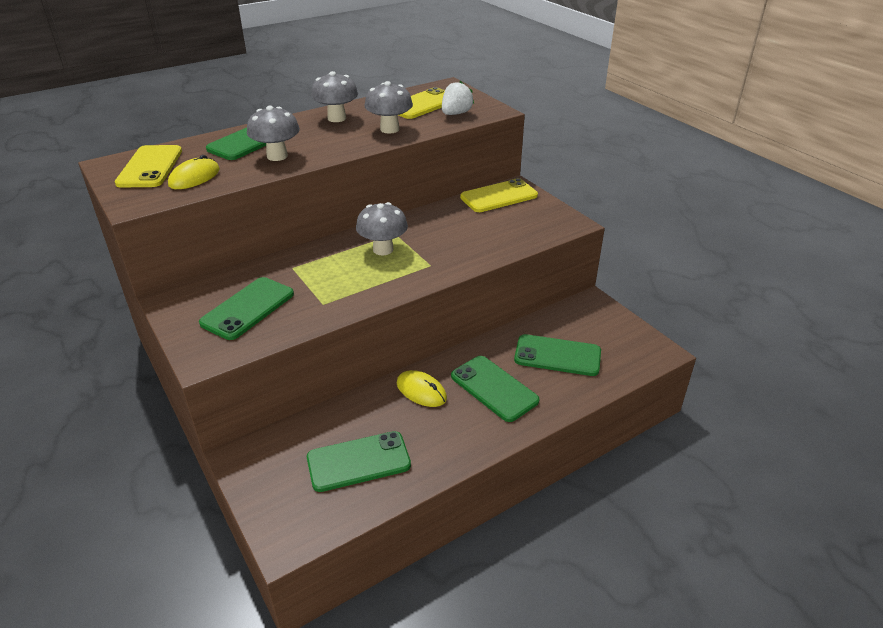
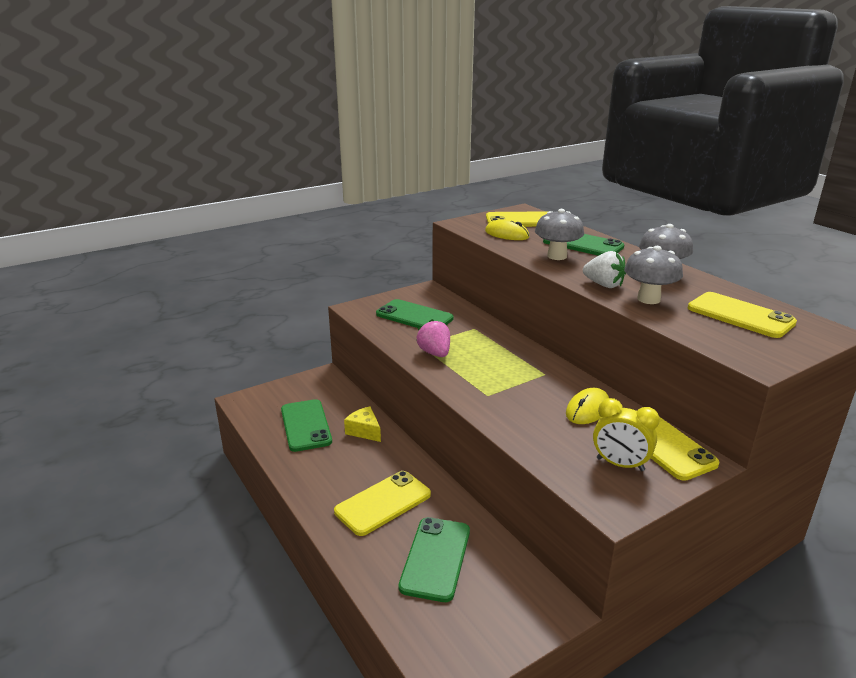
camera: 90 degrees right, 10 degrees down
grey mushroom [356,202,408,255] -> none
yellow mouse [397,370,447,407] -> yellow mouse moved to [566,388,609,424]
white strawberry [442,81,474,115] -> white strawberry moved to [583,251,626,288]
green phone [451,356,539,422] -> yellow phone [334,471,431,536]
none -> yellow cheese [344,406,381,442]
none -> pink strawberry [416,319,450,357]
none -> yellow clock [593,398,660,471]

